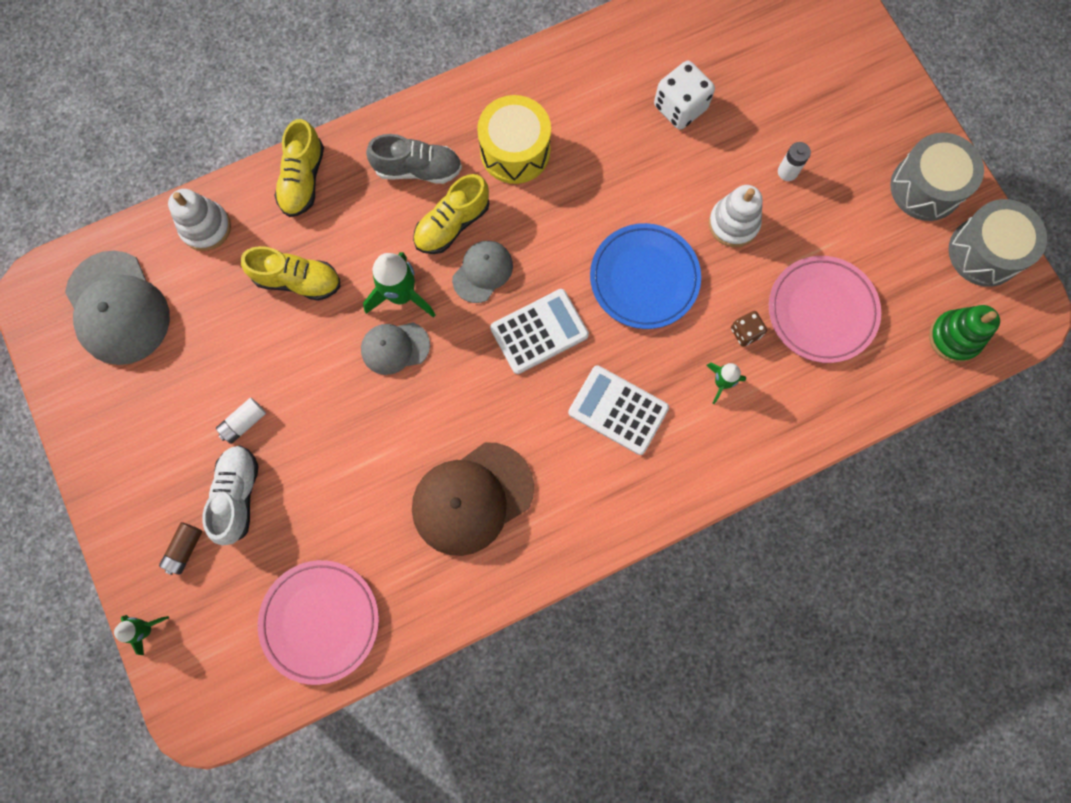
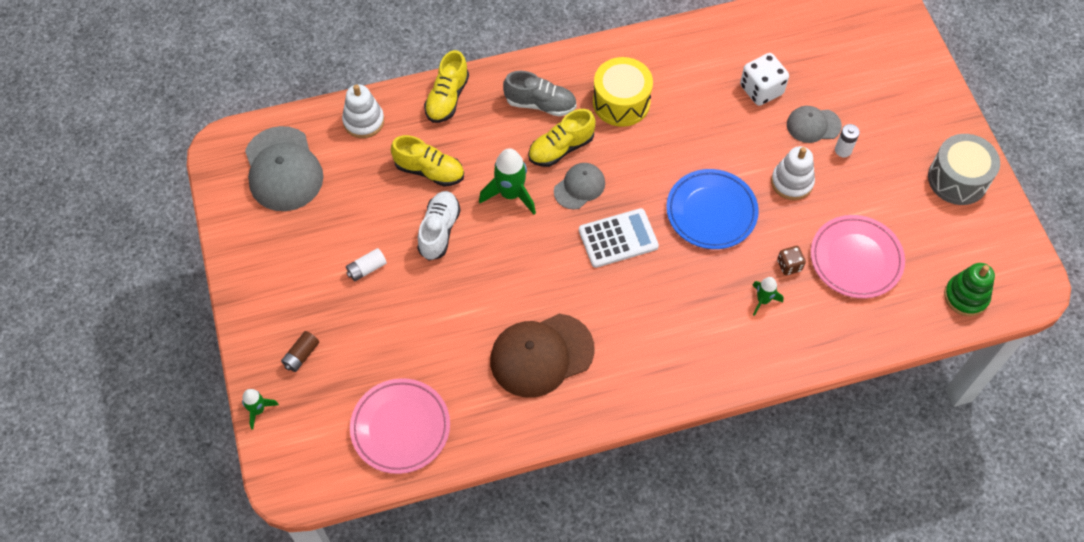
camera: 10 degrees right, 15 degrees down
white shoe [202,445,259,545] -> white shoe moved to [417,191,460,260]
grey cap [361,322,430,375] -> grey cap moved to [787,106,842,143]
white calculator [568,365,669,455] -> none
grey drum [949,199,1047,287] -> none

